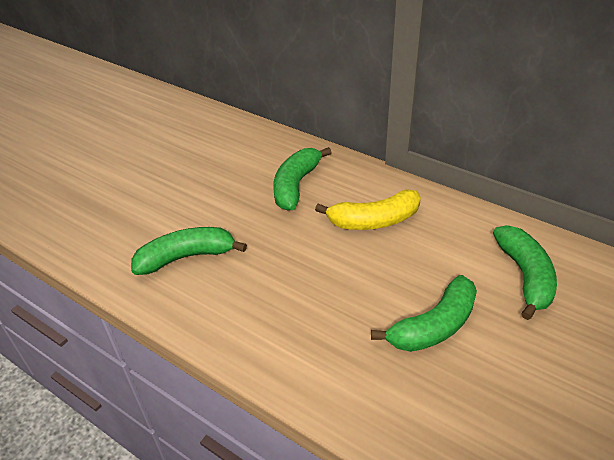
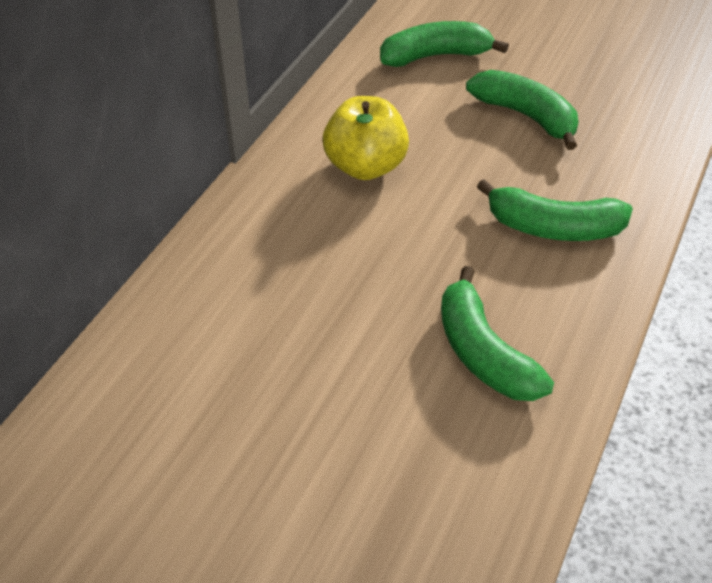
camera: 100 degrees left, 5 degrees up
green banana [273,147,331,210] -> green banana moved to [477,179,633,241]
yellow banana [315,189,421,230] -> yellow apple [323,96,409,180]

